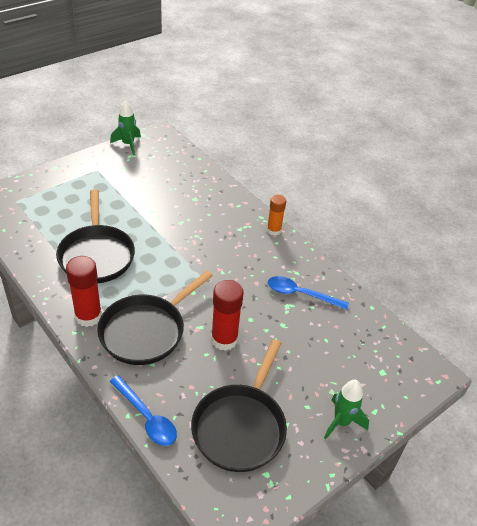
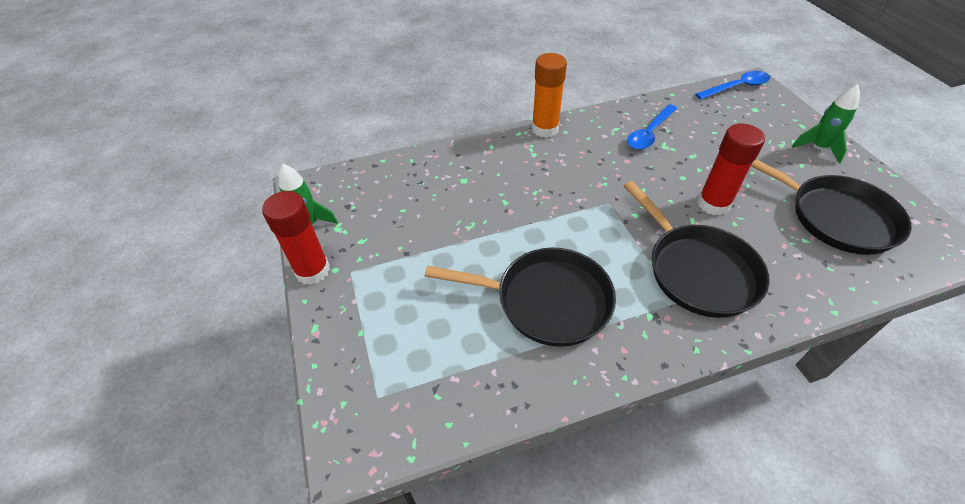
camera: 65 degrees left, 5 degrees up
red glue stick [66,256,102,327] -> red glue stick moved to [262,191,330,285]
blue spoon [110,375,177,446] -> blue spoon moved to [695,71,770,100]
orange glue stick [267,195,286,236] -> orange glue stick [532,53,567,138], size x1.54

